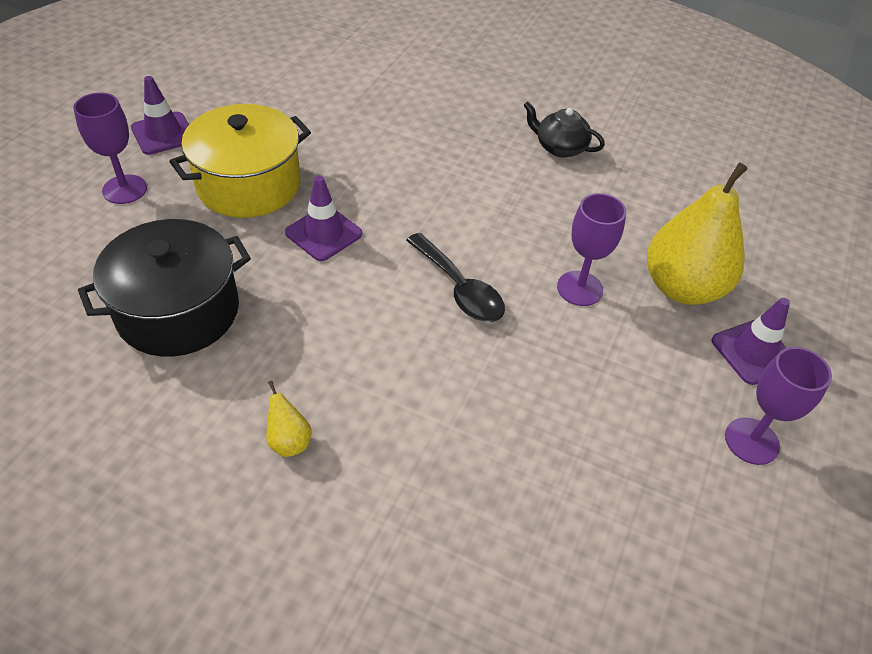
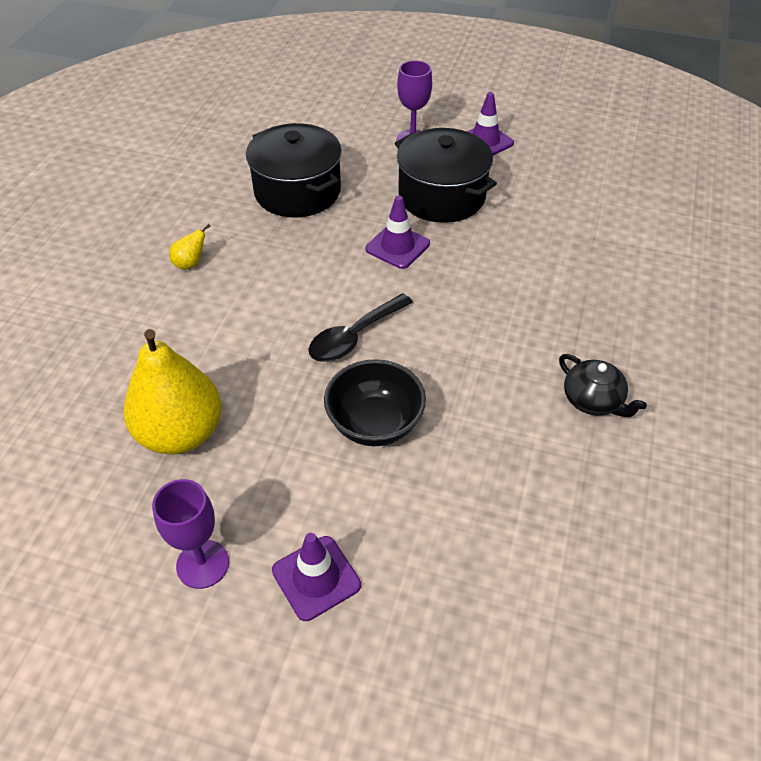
camera: 85 degrees right, 0 degrees up
yellow pot [170,104,311,218] -> black pot [395,128,497,223]
black teapot [524,101,605,157] -> black teapot turned 120 degrees clockwise [559,354,647,417]
purple goblet [557,193,626,306] -> black bowl [324,359,426,446]
yellow pear [647,163,748,305] -> yellow pear moved to [123,329,221,455]

